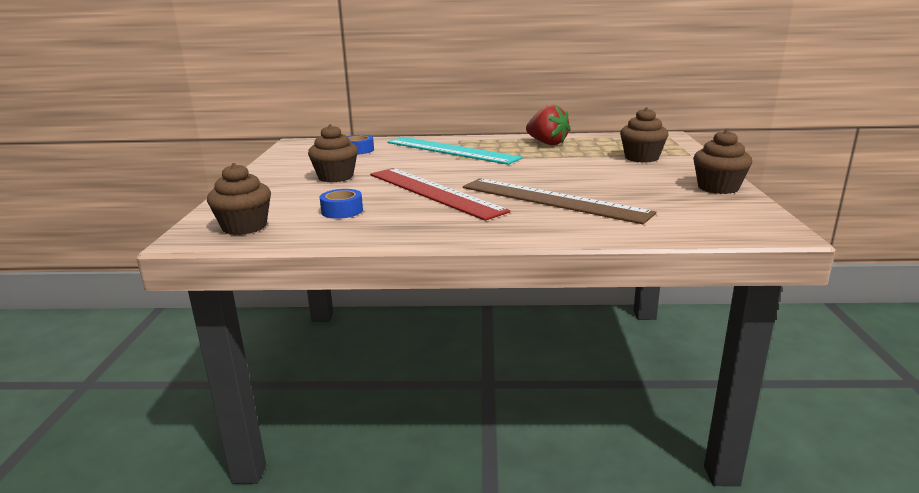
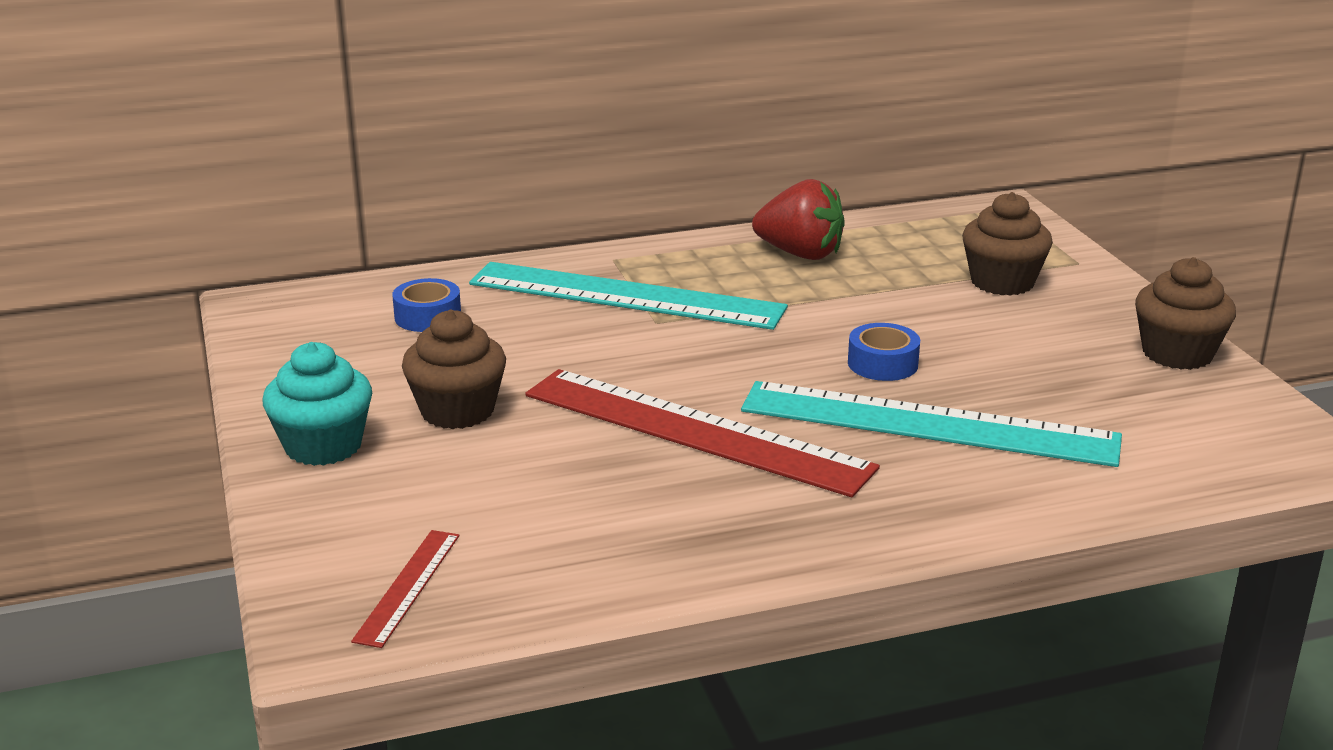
camera: 20 degrees left, 5 degrees up
brown cupcake [207,163,271,235] -> red ruler [351,530,459,648]
blue tape [320,189,363,219] -> blue tape moved to [848,323,920,381]
brown ruler [463,178,656,224] -> turquoise ruler [741,381,1122,467]
none -> turquoise cupcake [263,342,372,466]

